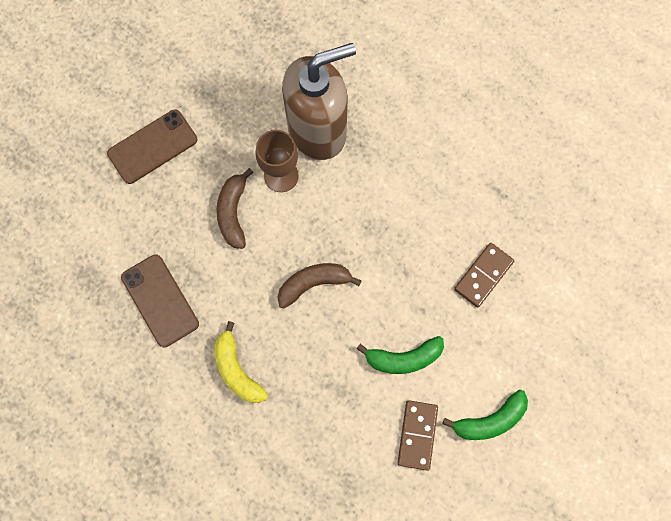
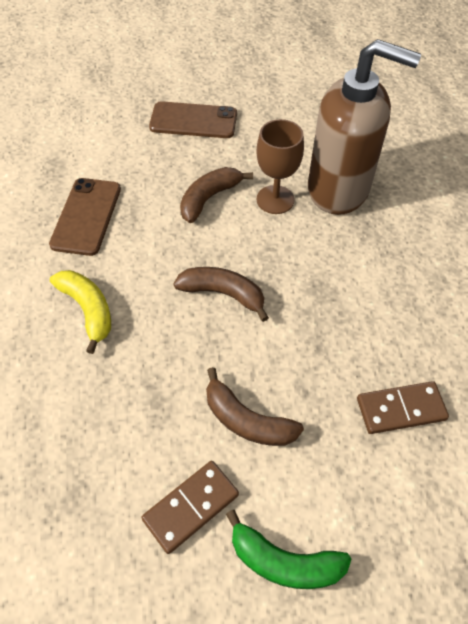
camera: 40 degrees right, 20 degrees down
yellow banana [215,321,268,403] -> yellow banana turned 135 degrees clockwise [50,270,111,354]
green banana [357,336,444,374] -> brown banana [206,367,304,446]

